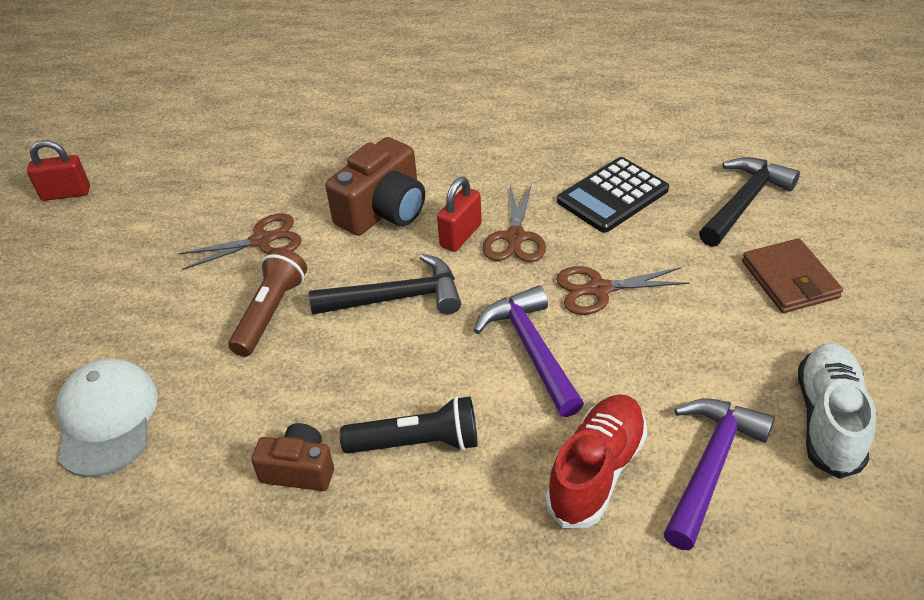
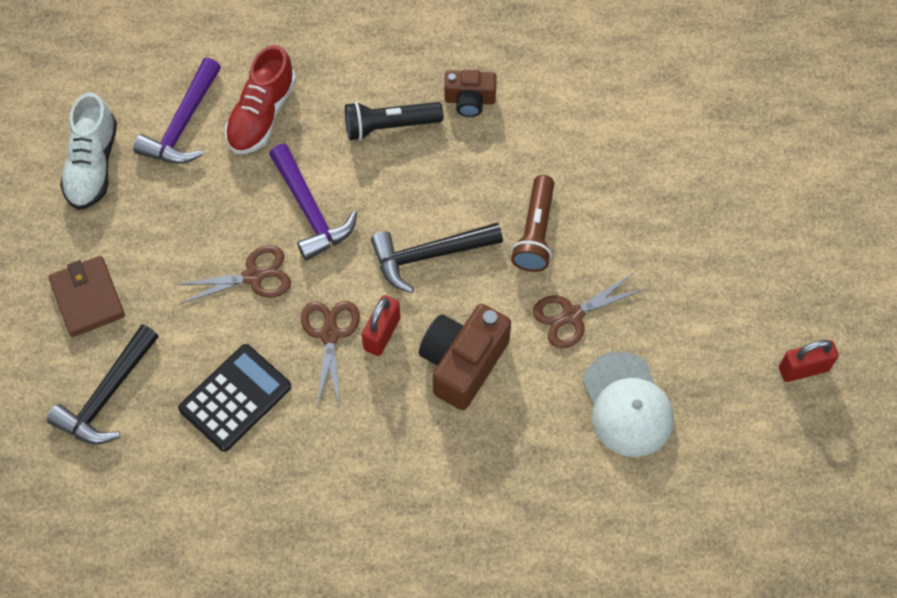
camera: 170 degrees right, 20 degrees up
white cap [56,358,158,477] -> white cap moved to [583,351,673,457]

